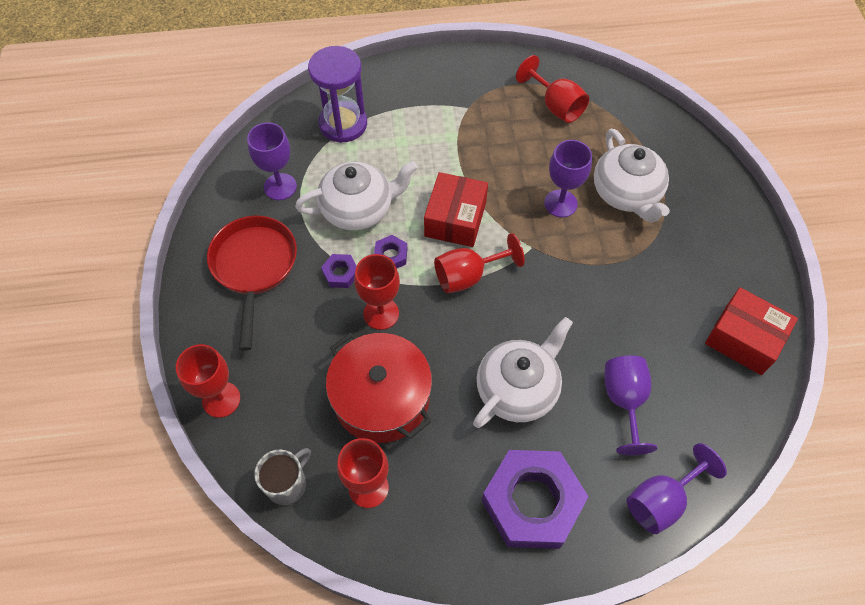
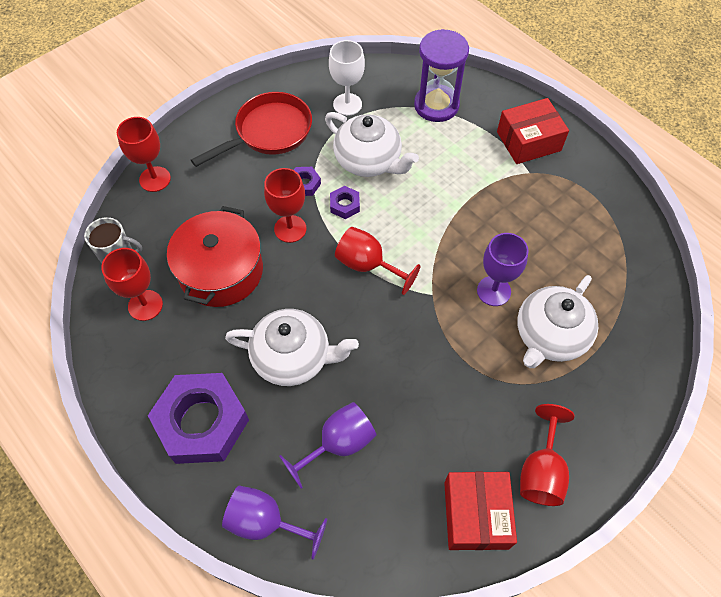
camera: 55 degrees right, 0 degrees up
purple goblet [247,122,297,200] -> white goblet [329,40,365,116]
red box [424,172,488,247] -> red box moved to [497,98,569,164]
red goblet [516,55,589,123] -> red goblet moved to [520,404,574,506]

